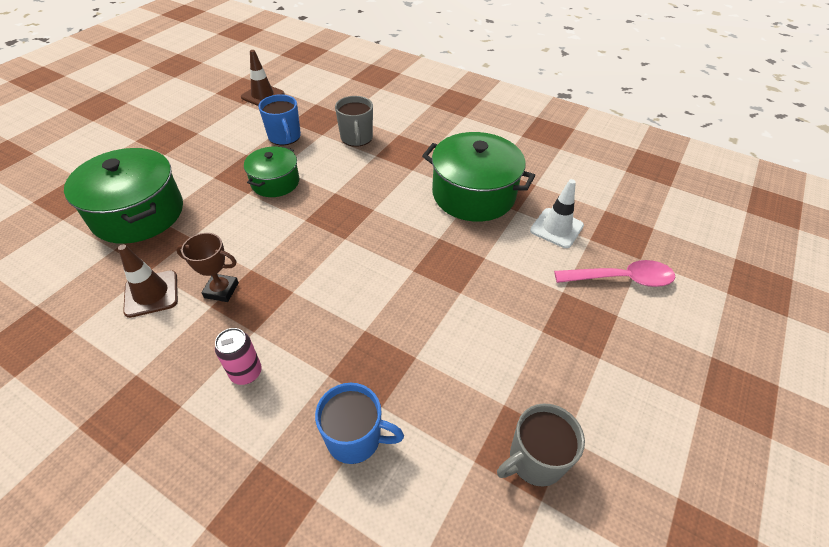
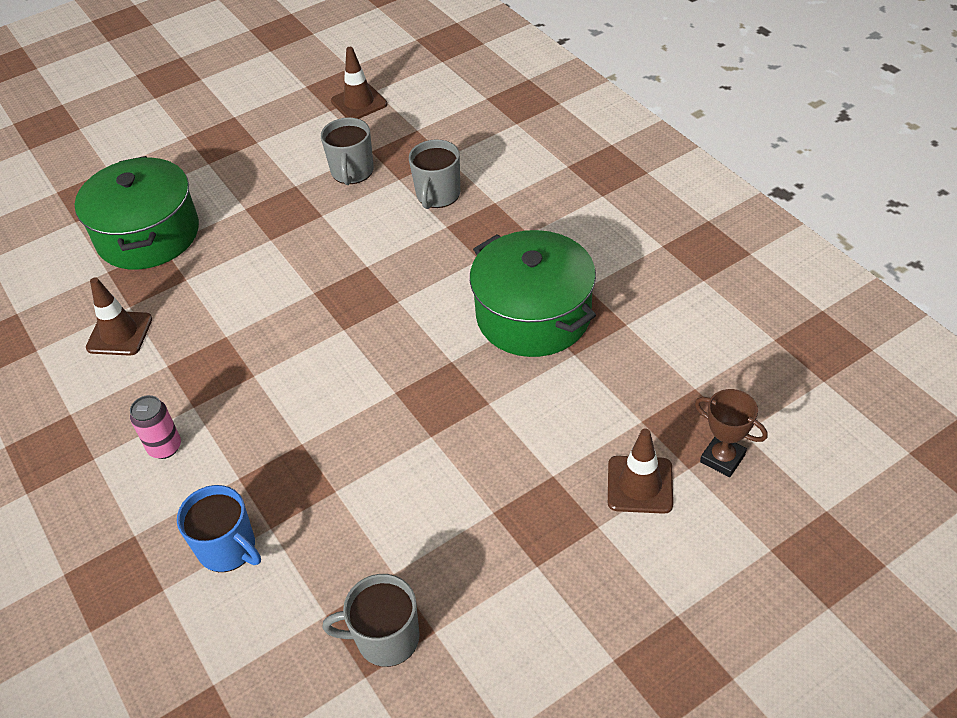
camera: 30 degrees right, 0 degrees up
brown trophy [176,233,239,302] -> brown trophy moved to [695,389,768,477]
green pot [244,146,299,197] -> none
blue mug [258,94,301,145] -> grey mug [321,118,374,185]
white traffic cone [530,179,584,248] -> none
pink spoon [554,260,675,287] -> brown traffic cone [608,428,673,514]

